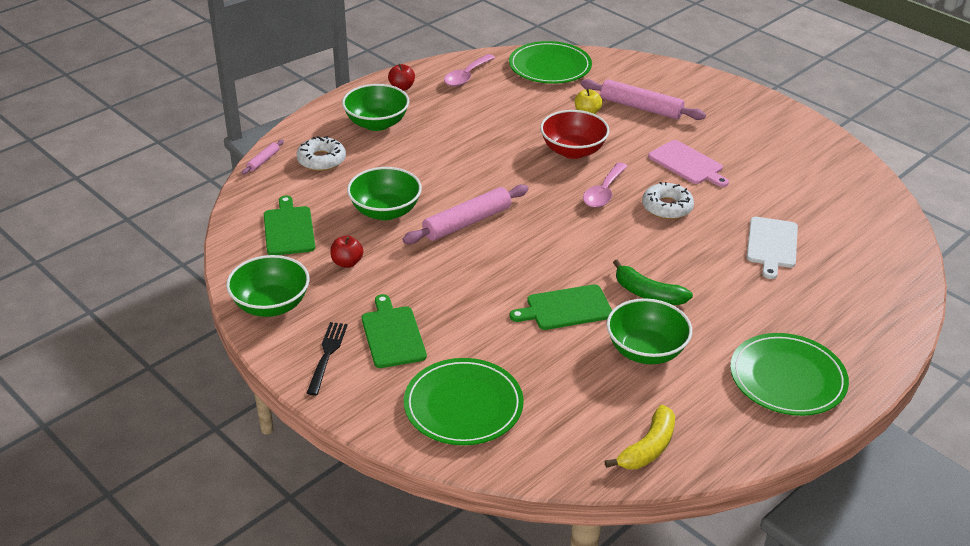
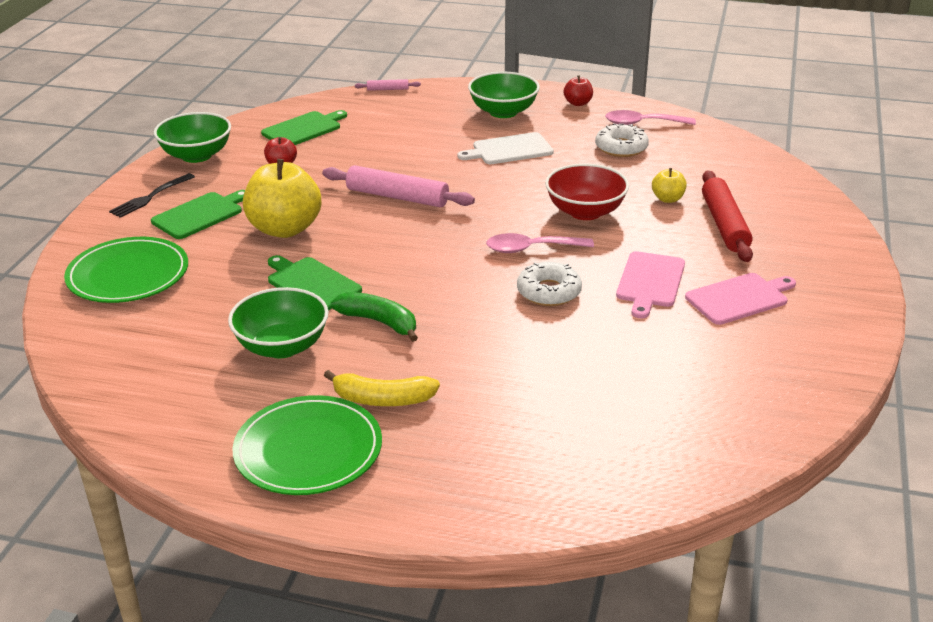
camera: 60 degrees right, 5 degrees down
white donut [296,136,346,171] -> white donut moved to [595,123,649,157]
black fork [307,322,348,395] -> black fork turned 150 degrees clockwise [109,173,195,218]
green bowl [347,167,422,221] -> none
green plate [509,41,592,84] -> none
pink rolling pin [581,79,706,120] -> red rolling pin [702,170,753,262]
yellow banana [604,405,675,469] -> yellow banana moved to [324,370,440,406]
green banana [613,259,693,305] -> green banana turned 120 degrees clockwise [331,292,418,342]
white cutting board [747,217,798,279] -> white cutting board moved to [457,132,554,164]
none -> yellow apple [243,159,321,238]
none -> pink cutting board [685,273,796,325]

